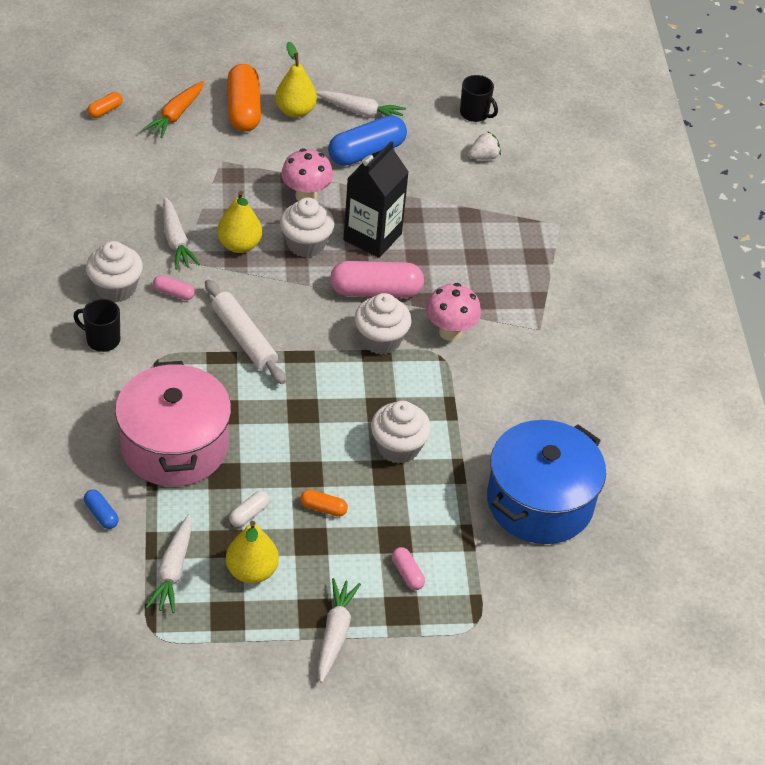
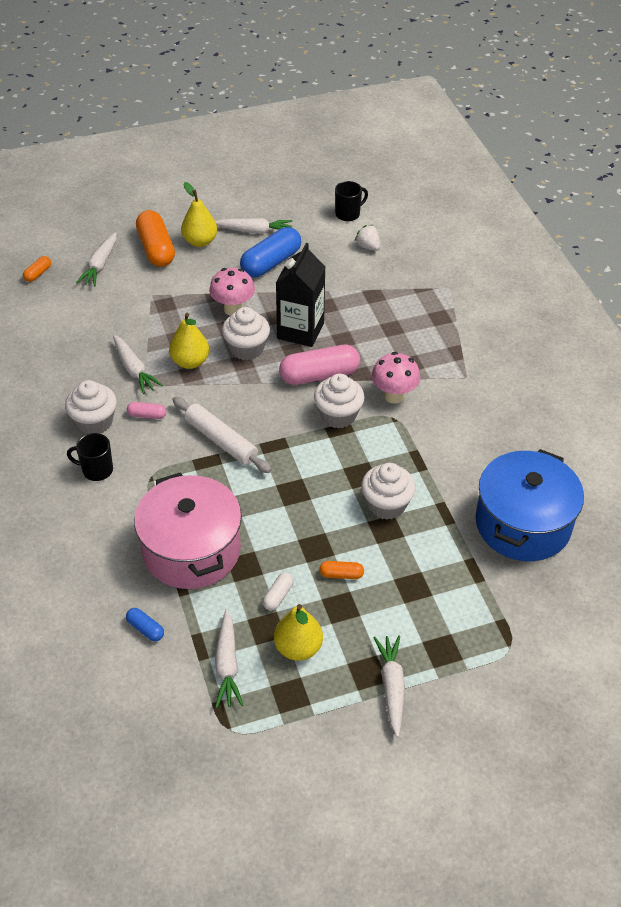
camera: 10 degrees left, 0 degrees up
orange carrot [142,81,204,138] -> white carrot [76,232,116,286]
pink capsule [392,547,425,590] -> none
black mug [460,75,498,122] -> black mug turned 60 degrees counterclockwise [335,181,368,221]
white strawberry [469,131,501,160] -> white strawberry turned 90 degrees counterclockwise [355,225,381,251]

